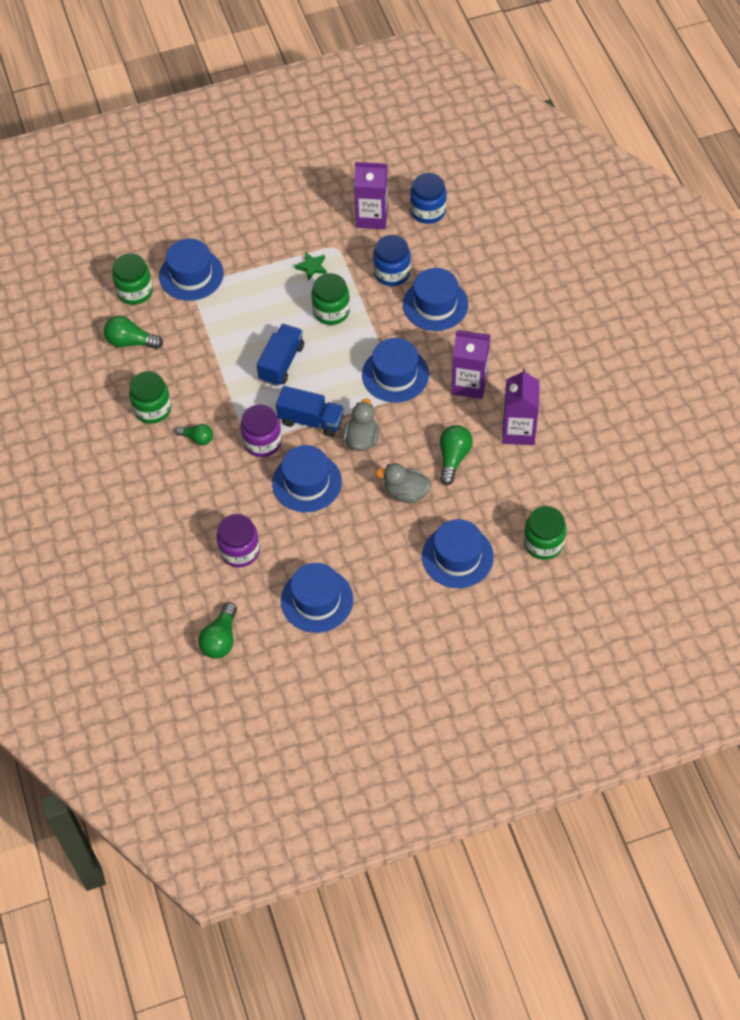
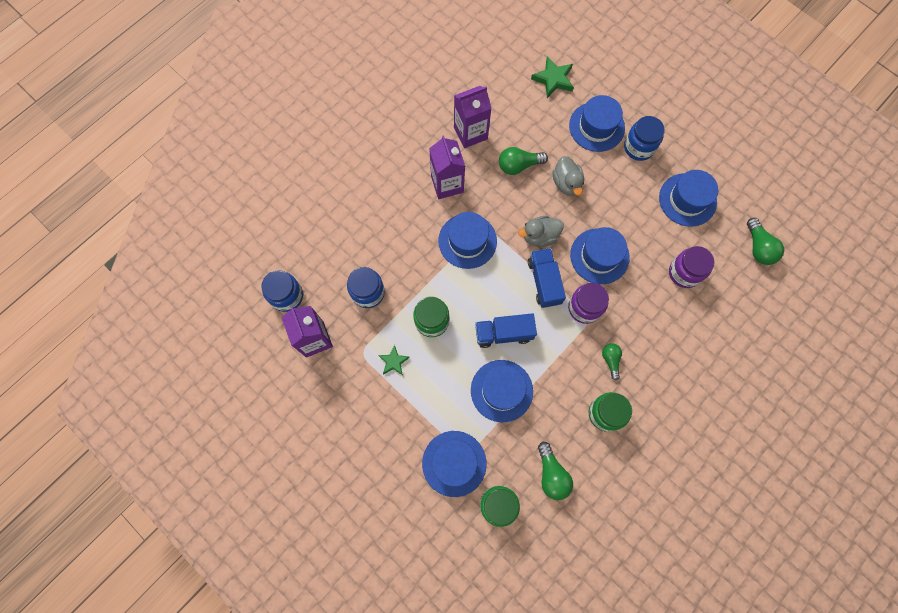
camera: 120 degrees left, 15 degrees up
green light bulb [198,602,237,658] -> green light bulb turned 90 degrees clockwise [747,218,784,265]
blue hat [403,268,468,331] -> blue hat moved to [471,360,533,422]
green jar [524,506,566,560] -> green star [531,56,574,98]
none -> blue jar [624,116,665,161]

